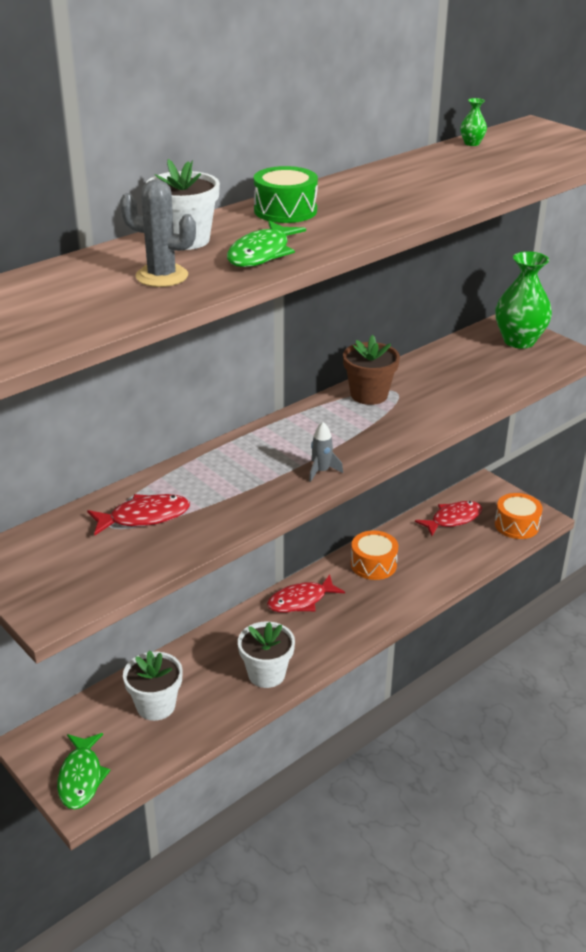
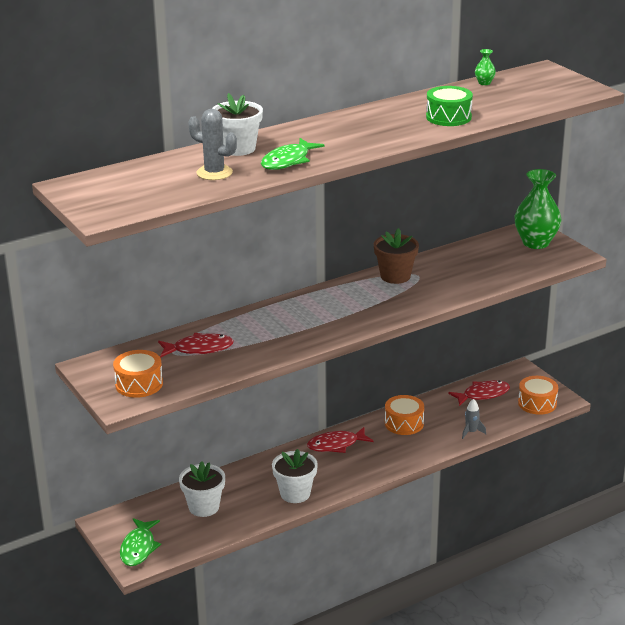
camera: 10 degrees right, 5 degrees down
green drum [254,166,318,223] -> green drum moved to [426,86,473,126]
grey rocket [309,422,343,482] -> grey rocket moved to [462,399,486,439]
none -> orange drum [113,350,163,398]

